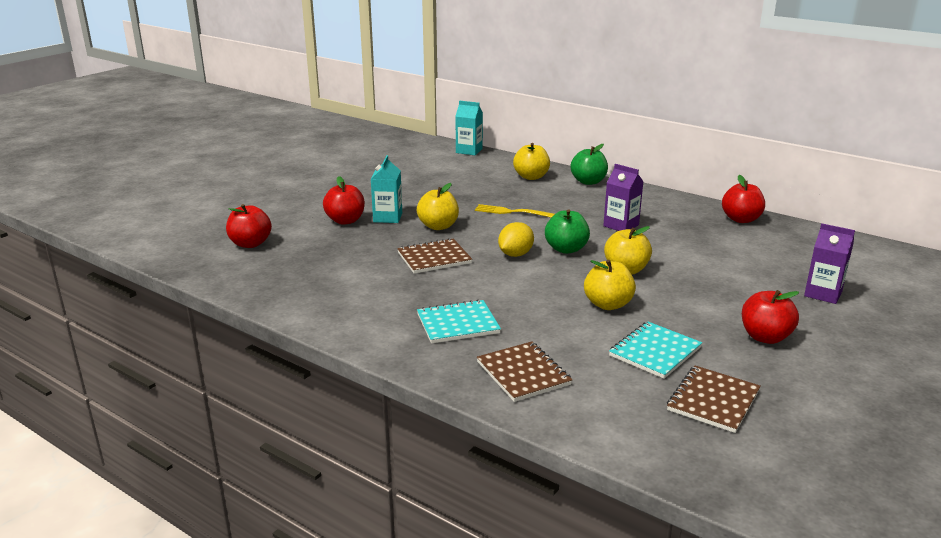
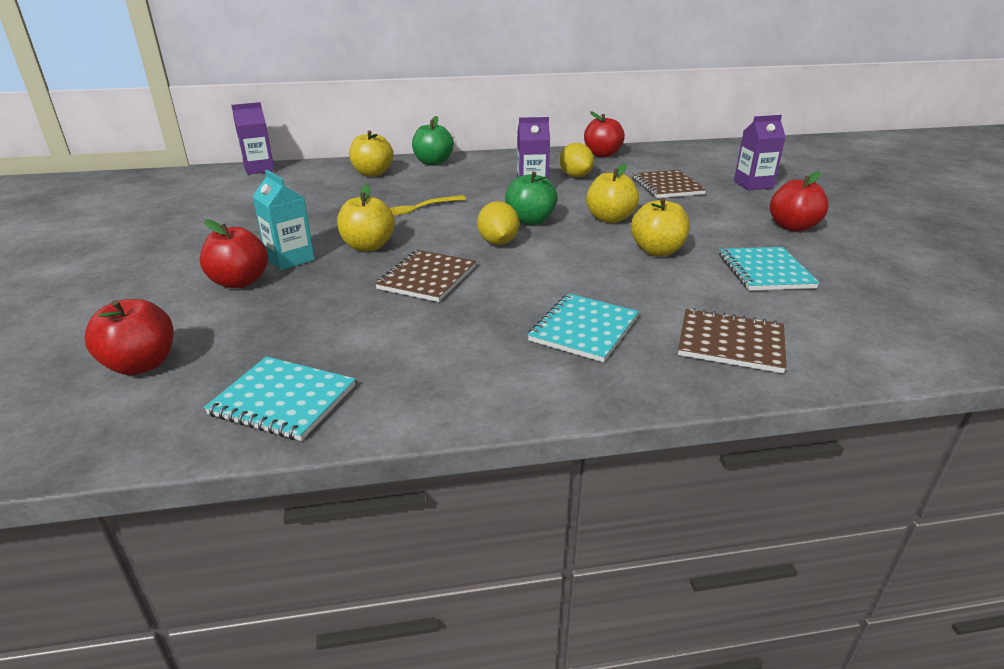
camera: 45 degrees left, 5 degrees up
turquoise carton [456,101,483,155] -> purple carton [231,102,275,175]
brown notebook [667,366,761,433] -> brown notebook moved to [632,170,706,198]
none -> turquoise notebook [204,357,355,441]
none -> yellow lemon [559,143,594,177]

